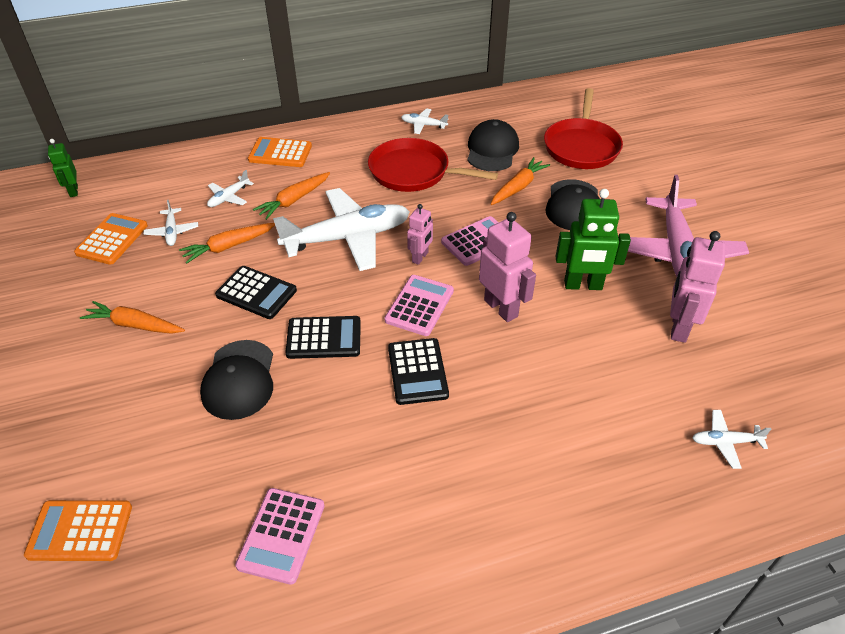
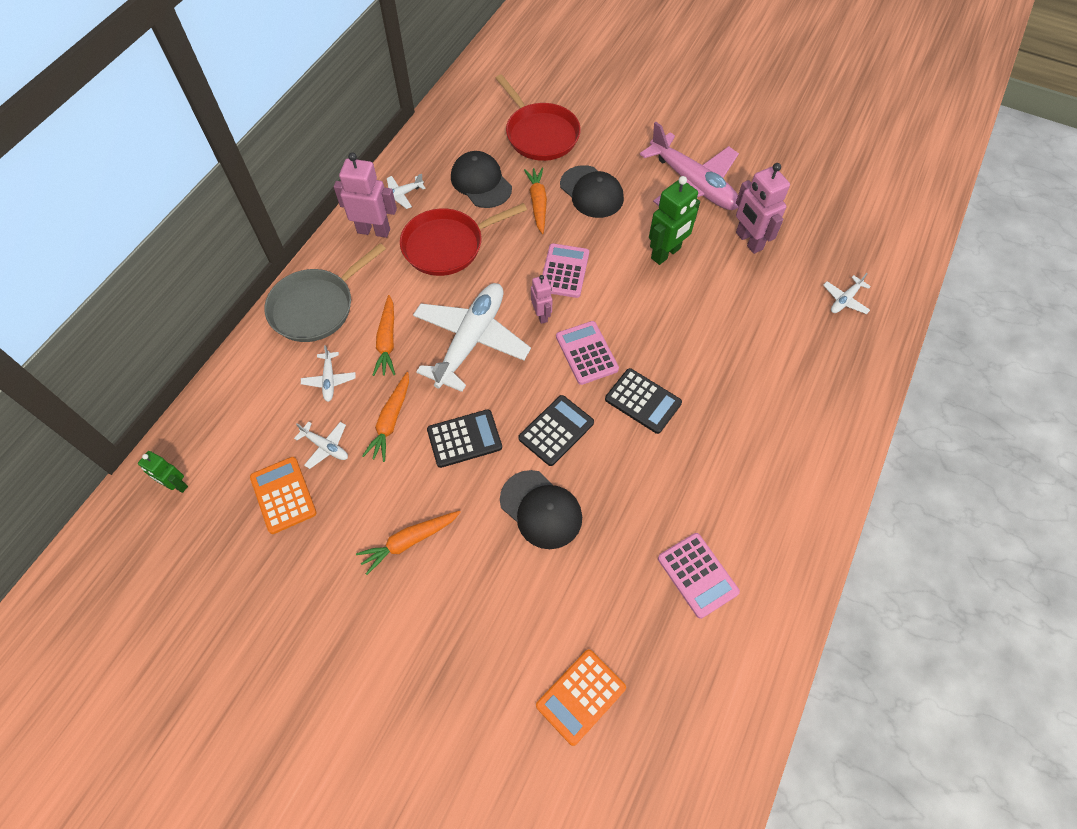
camera: 45 degrees left, 15 degrees up
orange calculator [248,137,312,167] -> grey pan [264,243,386,342]
pink robot [479,212,536,322] -> pink robot moved to [334,152,397,238]

